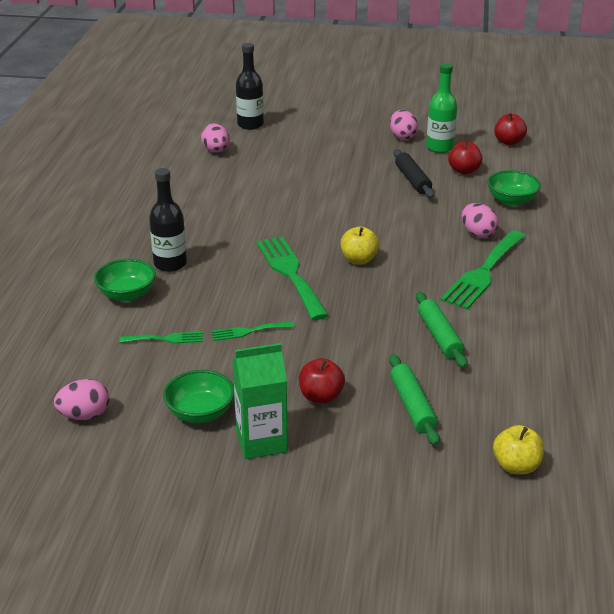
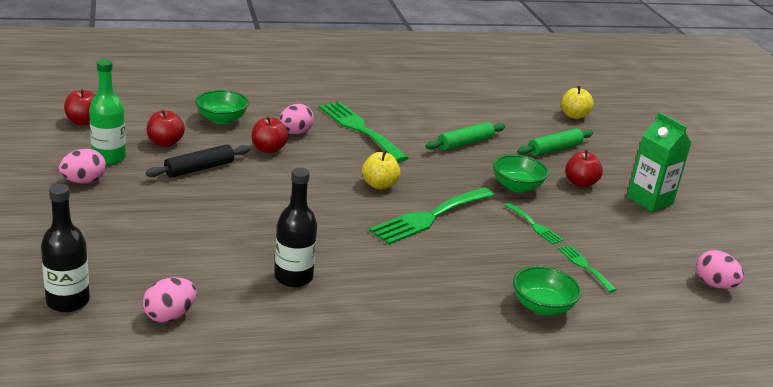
camera: 115 degrees left, 5 degrees down
black bottle [149,168,187,272] -> black bottle moved to [275,168,317,287]
green bowl [163,370,234,423] -> green bowl moved to [493,154,549,193]
green fork [440,230,525,310] -> green fork turned 135 degrees counterclockwise [319,102,408,162]
none -> red apple [252,116,289,153]

